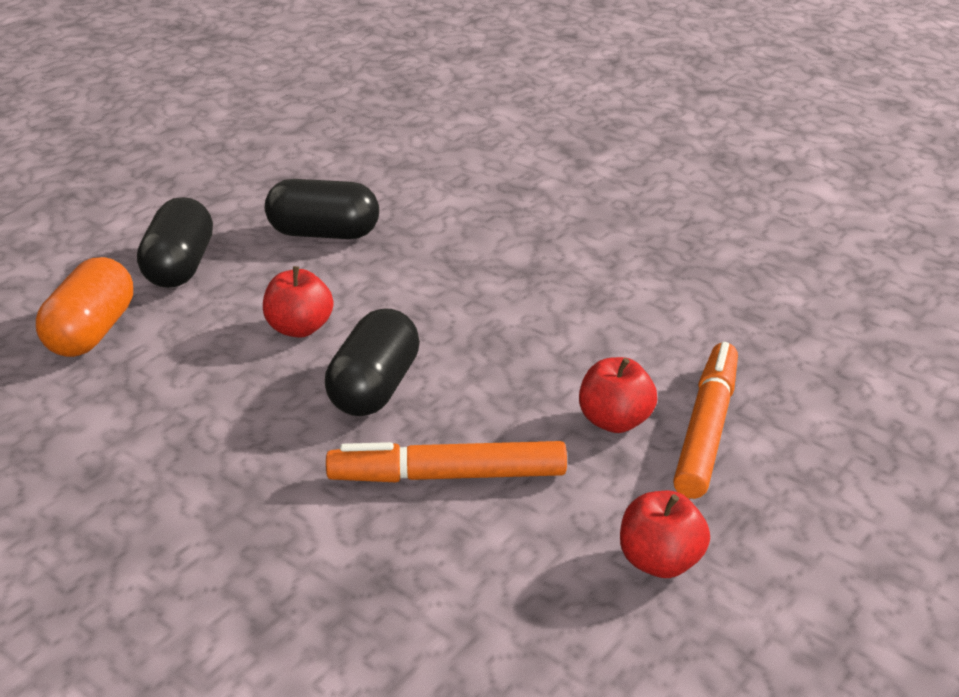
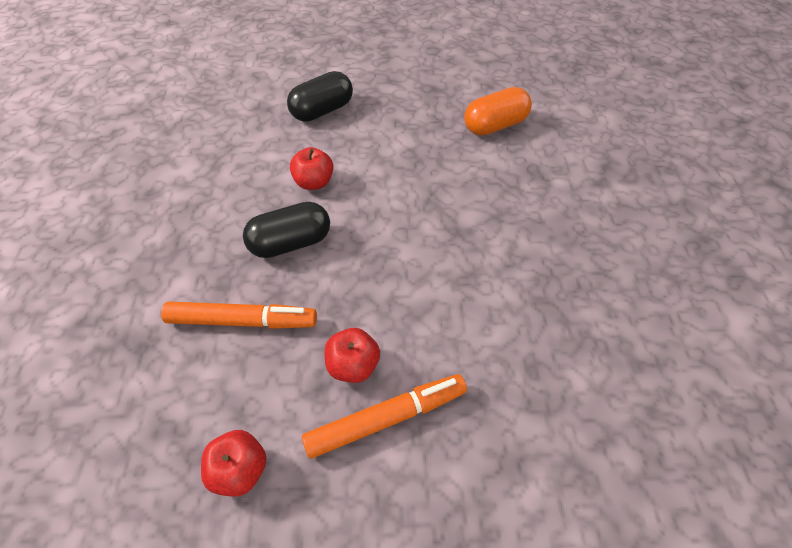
camera: 50 degrees right, 20 degrees up
orange capsule [36,257,133,357] -> orange capsule moved to [464,87,532,136]
black capsule [265,179,379,239] -> none
orange marker [326,441,567,482] -> orange marker turned 135 degrees clockwise [161,302,317,329]

